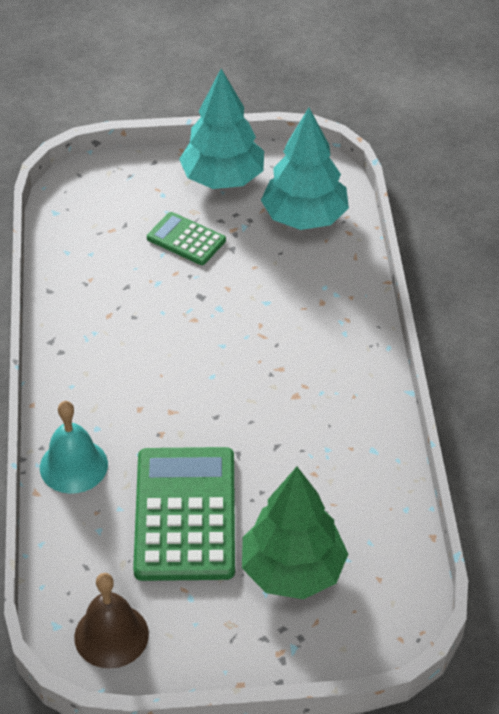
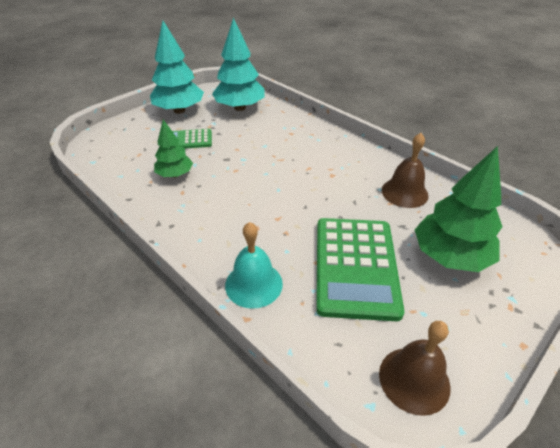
camera: 40 degrees left, 5 degrees down
green calculator [133,447,235,581] -> green calculator turned 135 degrees counterclockwise [316,218,404,321]
none -> green tree [154,120,193,178]
none -> brown bell [382,133,429,208]

